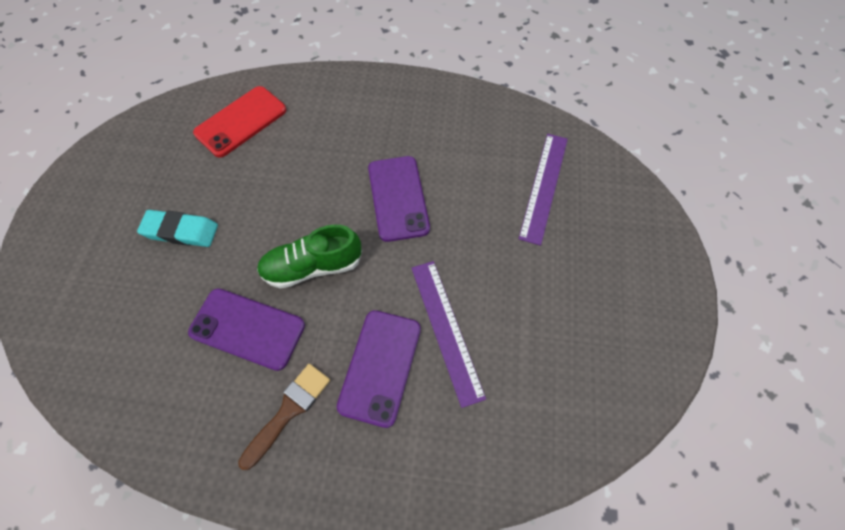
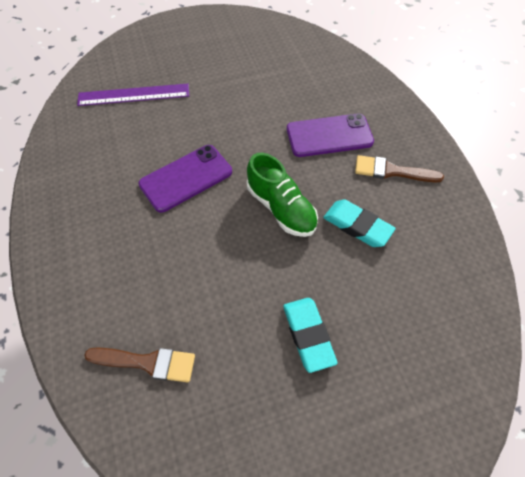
camera: 115 degrees left, 5 degrees down
purple phone [188,288,305,371] -> turquoise eraser [323,200,396,247]
red phone [193,86,286,158] -> brown brush [84,347,195,383]
purple ruler [411,261,486,408] -> none

